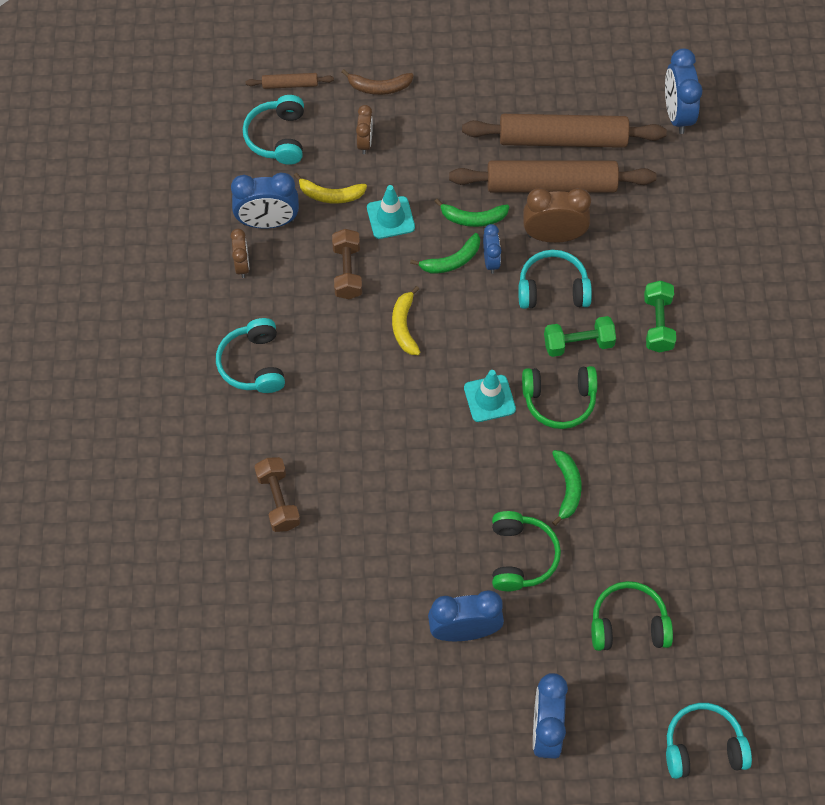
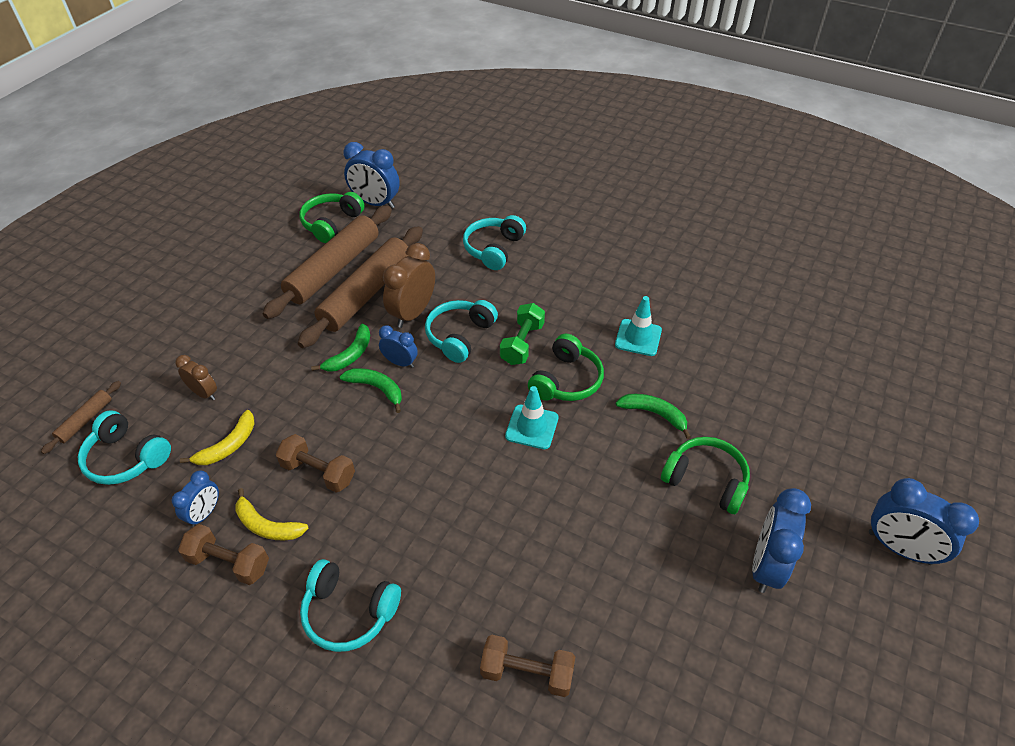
camera: 60 degrees left, 15 degrees down
blue clock [231,173,299,229] -> blue clock [172,470,219,527], size x0.58
brown clock [231,229,250,278] -> brown dumbbell [178,524,269,585]
brown banana [342,69,414,95] -> none
turquoise traffic cone [367,185,415,239] -> turquoise traffic cone moved to [615,296,662,356]
yellow banana [392,286,421,355] -> yellow banana moved to [235,488,308,540]
green banana [410,233,480,273] -> green banana turned 60 degrees counterclockwise [340,368,402,413]
green headphones [591,581,673,651] -> green headphones moved to [299,192,365,243]
green dumbbell [644,281,676,353] -> none
turquoise headphones [666,703,752,779] -> turquoise headphones moved to [463,215,526,270]

